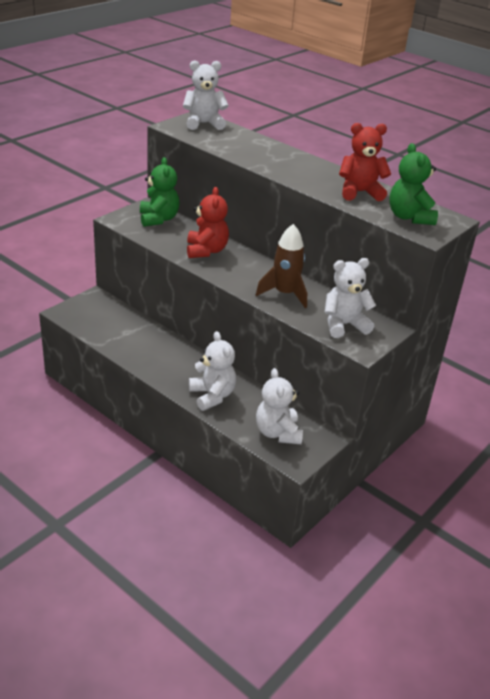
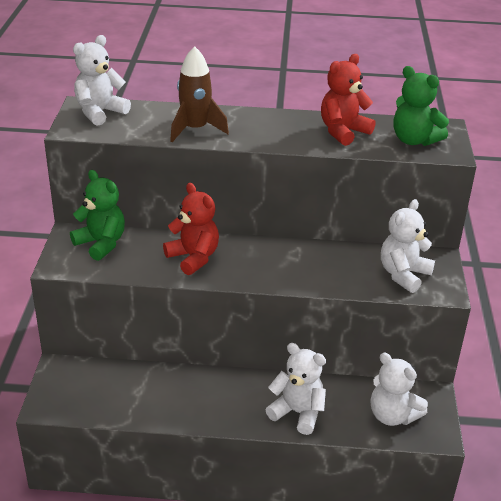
camera: 35 degrees left, 0 degrees up
brown rocket [256,224,307,308] -> brown rocket moved to [170,46,229,142]

